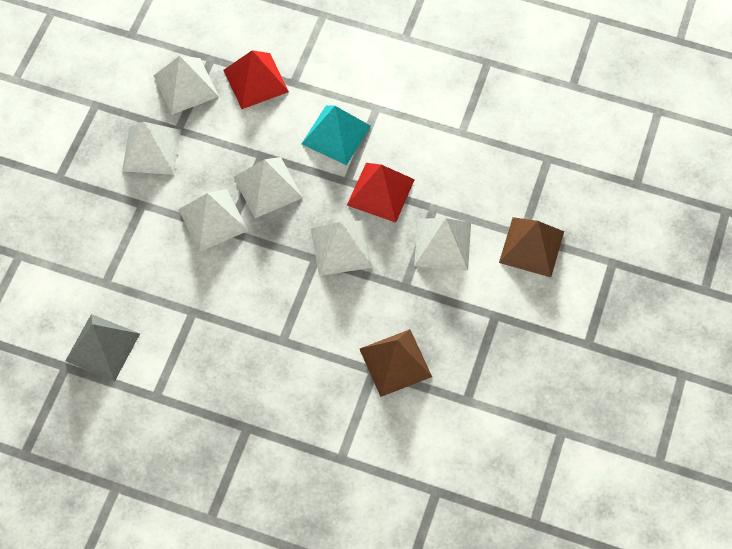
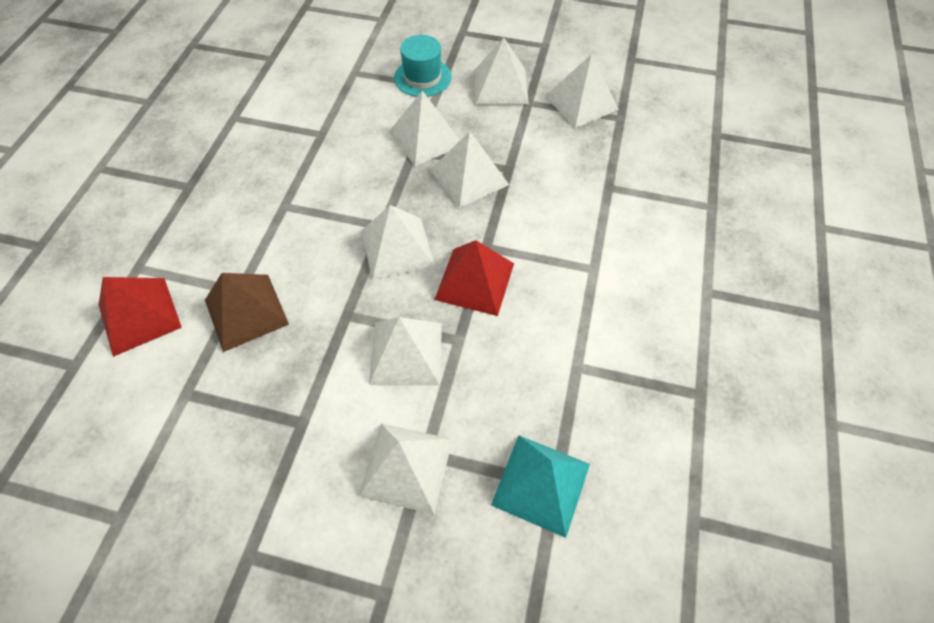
camera: 85 degrees right, 5 degrees down
grey pyramid [65,314,140,381] -> none
red pyramid [223,50,289,109] -> red pyramid moved to [99,277,182,357]
turquoise pyramid [302,105,371,165] -> turquoise pyramid moved to [491,435,590,538]
brown pyramid [499,217,564,277] -> white pyramid [358,423,453,514]
none -> turquoise hat [394,35,452,97]

